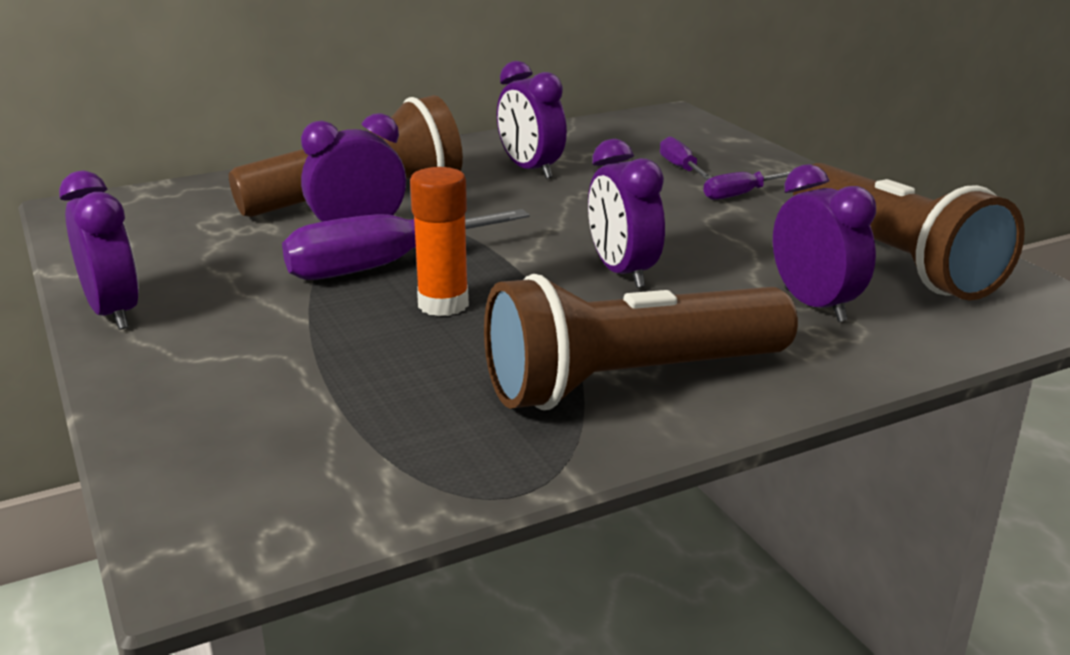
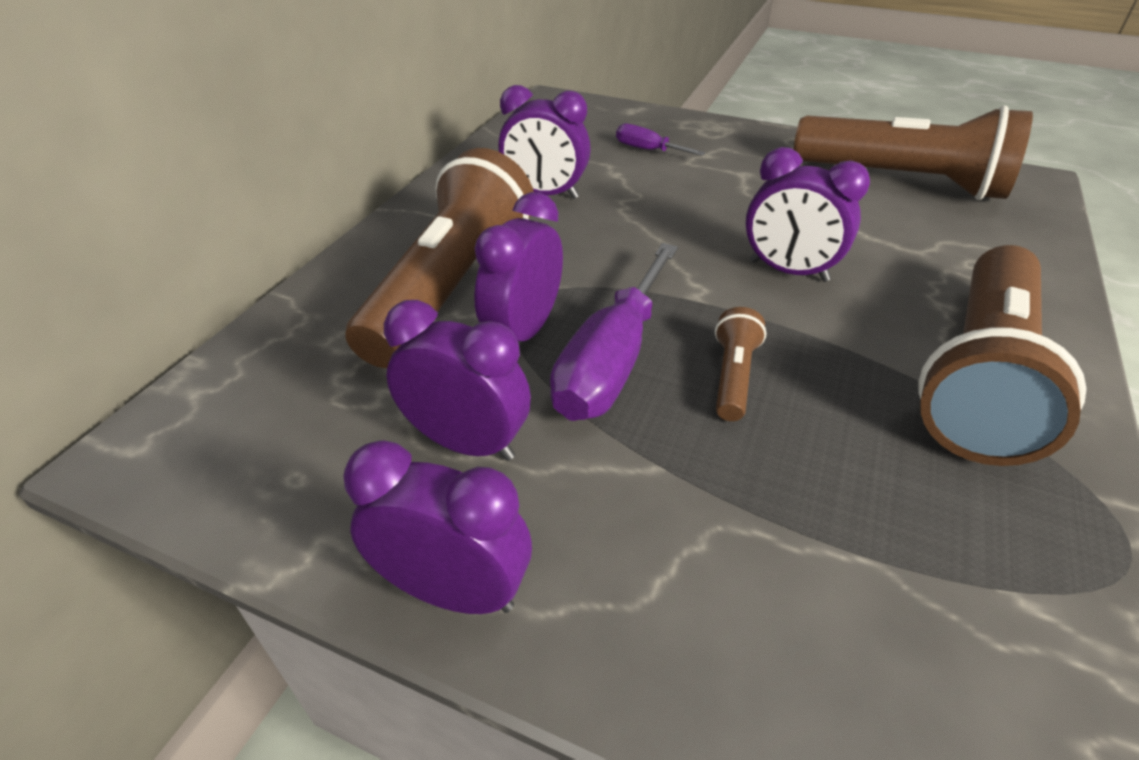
camera: 40 degrees left, 15 degrees up
orange glue stick [410,167,469,316] -> brown flashlight [715,307,766,421]
purple screwdriver [703,171,791,200] -> none
purple clock [773,164,876,322] -> purple clock moved to [384,300,531,461]

